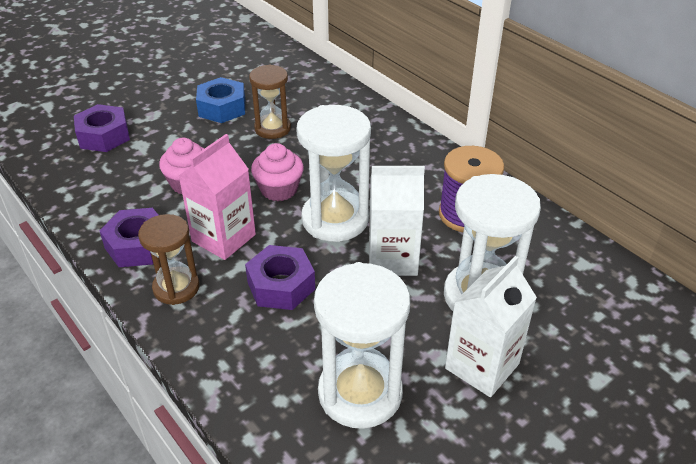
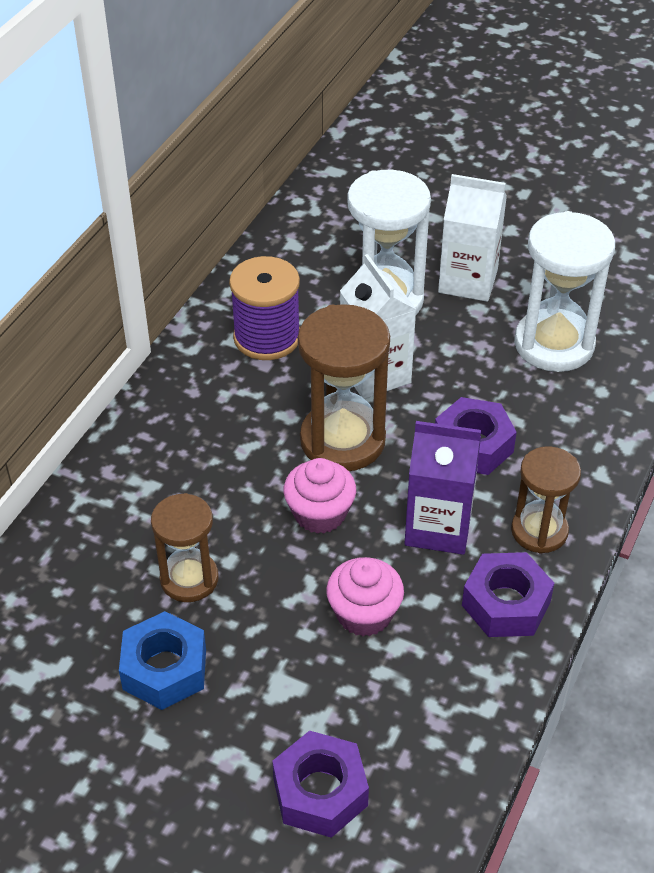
camera: 115 degrees left, 5 degrees up
pink carton [179,134,256,260] -> purple carton [404,421,481,555]
white hourglass [296,105,371,242] -> brown hourglass [298,304,390,471]

